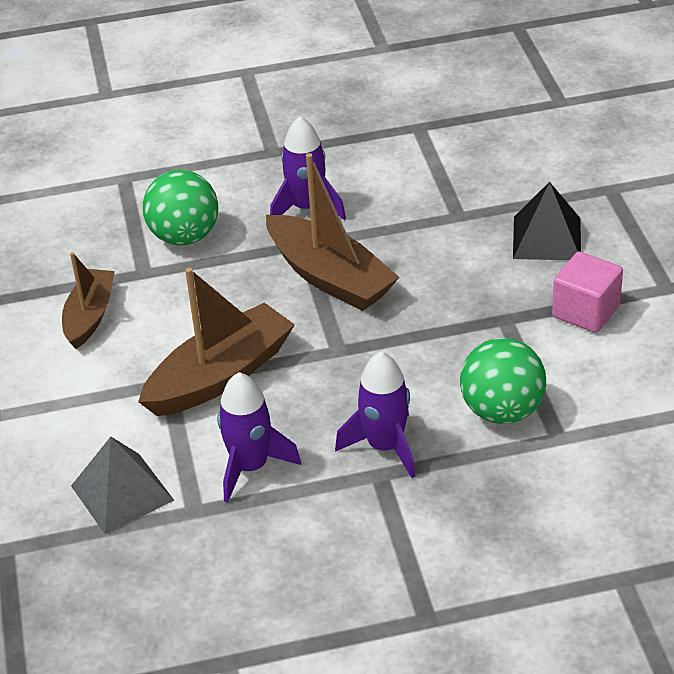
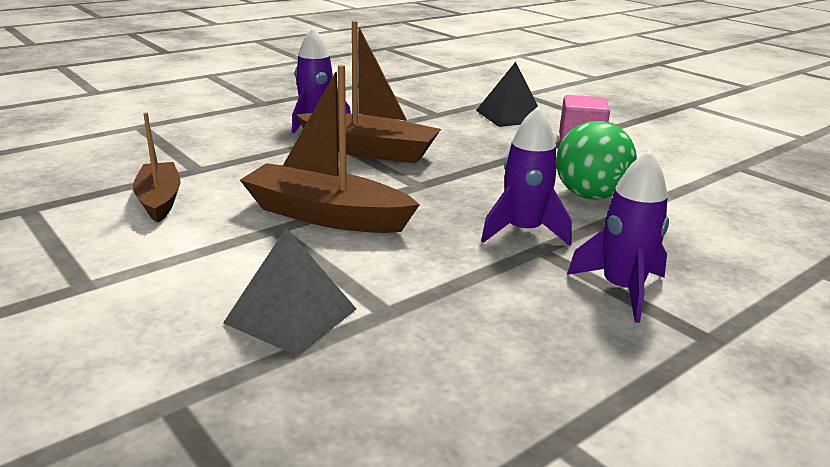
camera: 30 degrees left, 15 degrees down
brown boat [138,268,295,416] -> brown boat turned 90 degrees counterclockwise [240,65,420,233]
green ball [143,170,218,246] -> none
purple rocket [217,372,301,503] -> purple rocket moved to [567,150,669,323]

